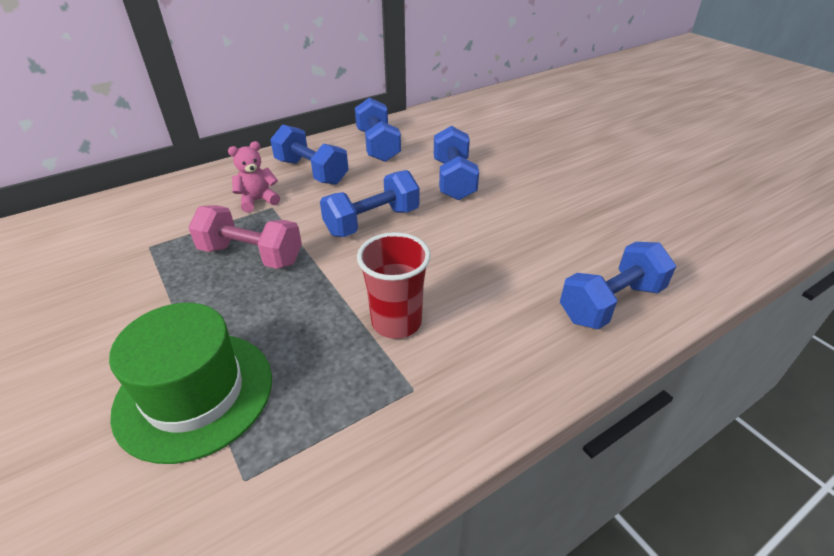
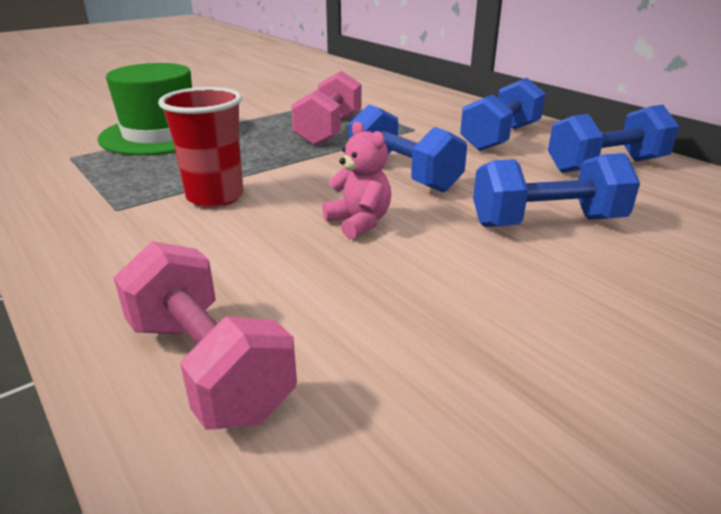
camera: 85 degrees right, 10 degrees down
pink teddy bear [228,141,280,212] -> pink teddy bear moved to [322,121,392,239]
blue dumbbell [560,242,676,330] -> pink dumbbell [113,241,297,430]

